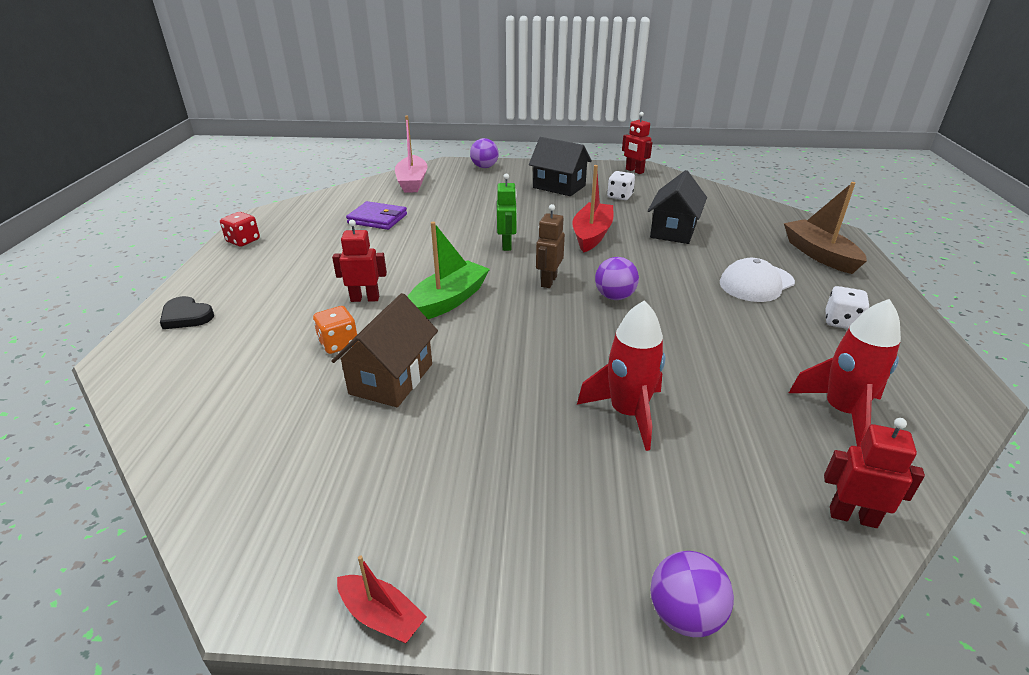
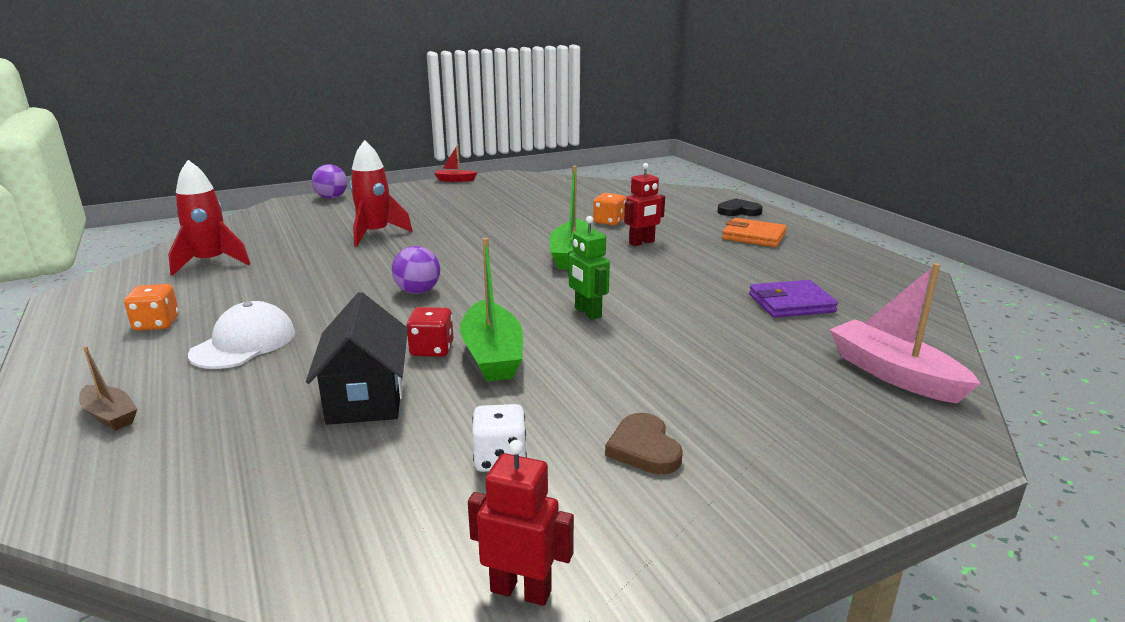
camera: 150 degrees right, 10 degrees down
red dice [220,212,260,247] -> red dice moved to [406,307,454,357]
brown house [331,293,438,407] -> none
purple ball [470,138,499,168] -> none
black house [529,137,592,196] -> brown heart [605,413,683,474]
brown robot [536,204,565,288] -> none
red boat [572,165,613,252] -> green boat [460,238,523,381]
brown boat [784,182,867,274] -> brown boat [79,346,137,430], size x0.55
red robot [824,418,925,528] -> none
white dice [825,286,869,329] -> orange dice [124,284,179,331]
none -> orange wallet [722,218,787,247]

